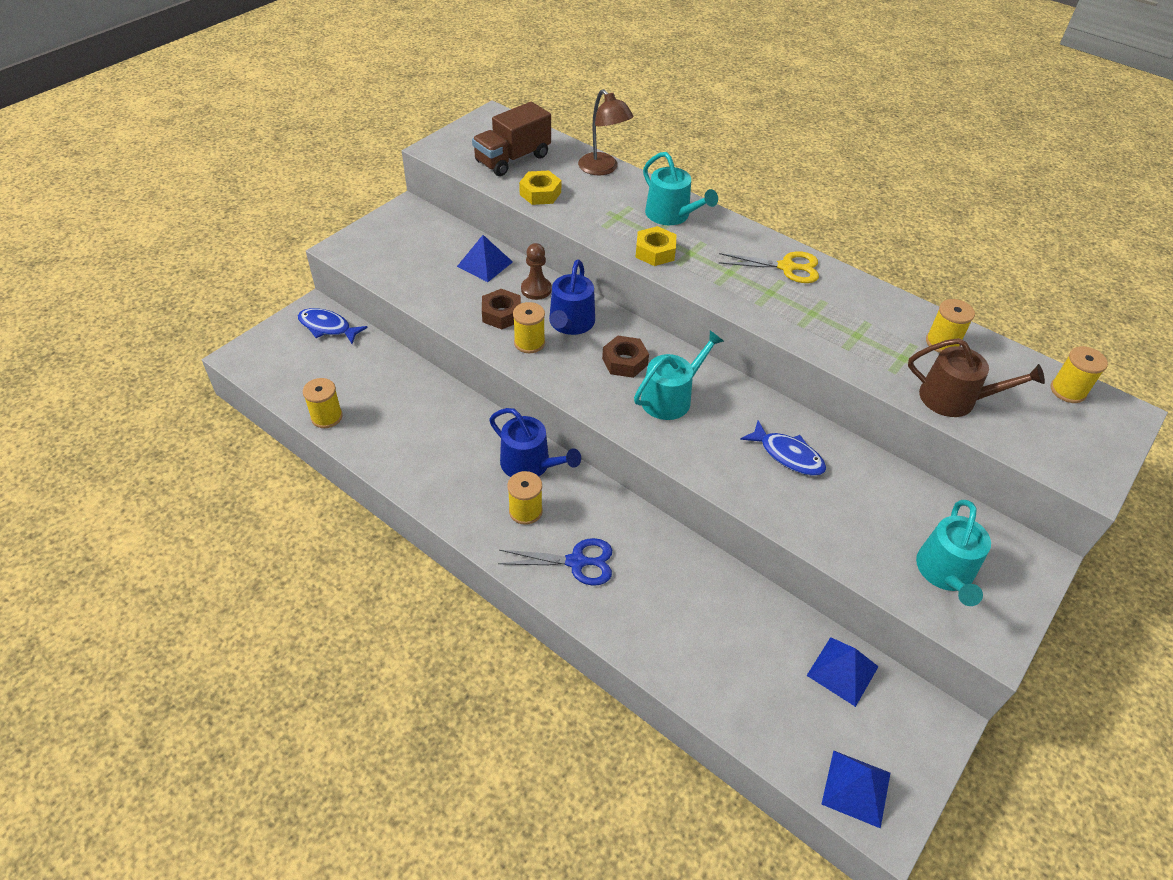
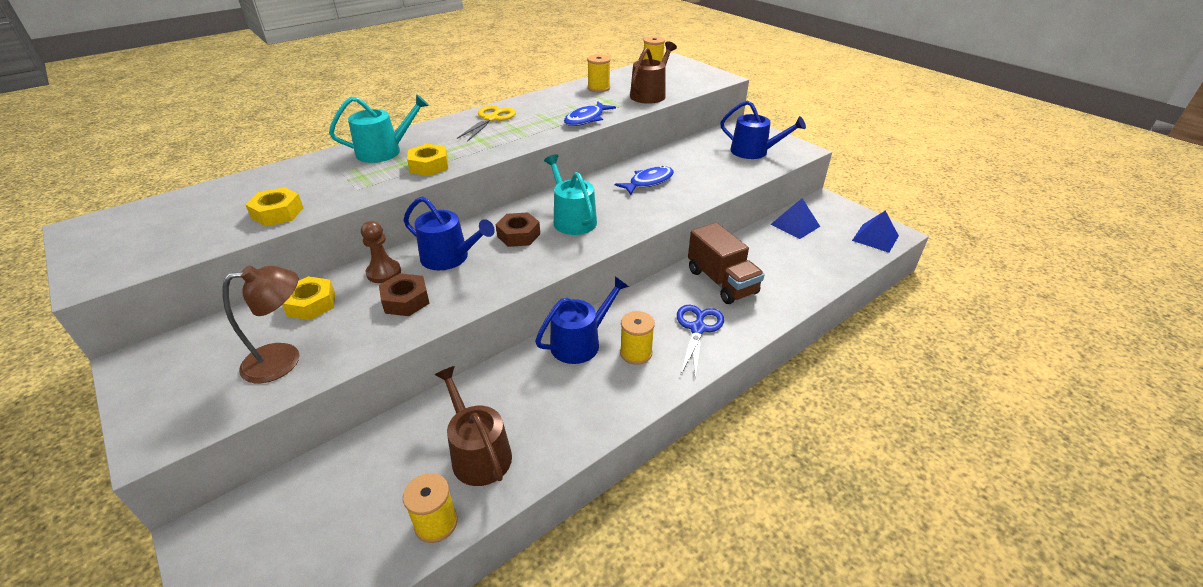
camera: 75 degrees left, 10 degrees down
blue fish [298,308,368,344] -> blue fish moved to [564,101,616,126]
blue pyramid [457,235,513,282] -> yellow nut [282,276,335,320]
brown truck [472,102,551,176] -> brown truck moved to [688,223,765,304]
yellow spool [513,302,545,353] -> none
brown lamp [578,89,634,175] -> brown lamp moved to [222,266,299,383]
turquoise watering can [916,500,991,606] -> blue watering can [720,101,806,159]
none -> brown watering can [434,366,512,486]

